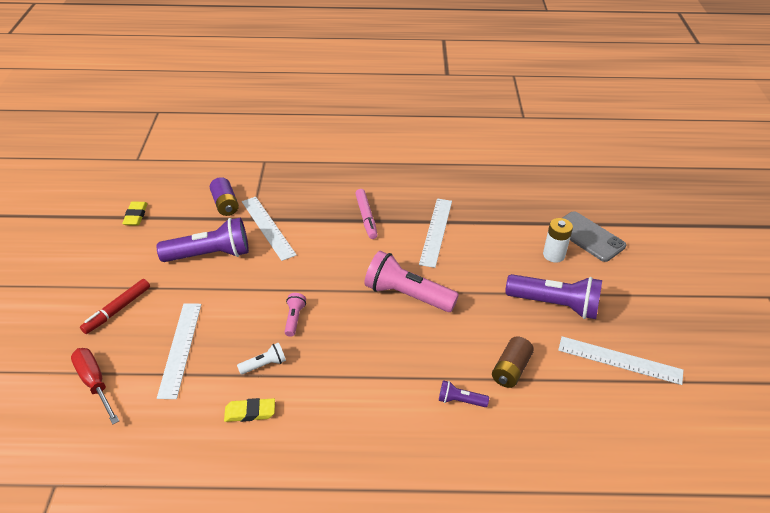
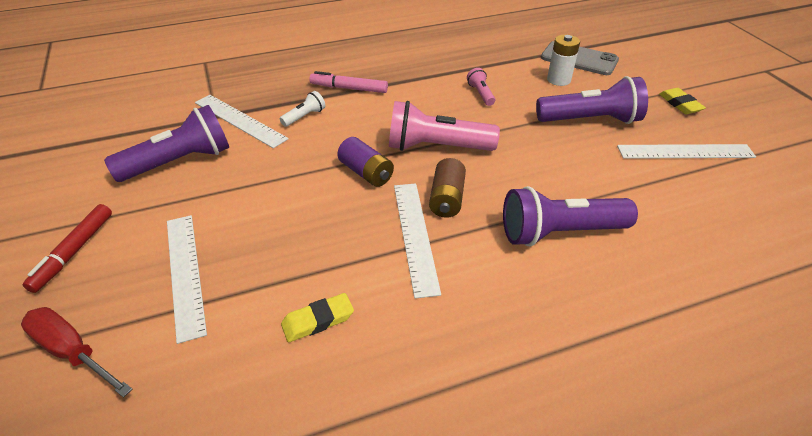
camera: 20 degrees left, 0 degrees up
yellow eraser [122,202,147,225] -> yellow eraser moved to [659,88,706,114]
purple battery [210,177,239,216] -> purple battery moved to [337,137,394,187]
white flashlight [237,342,286,375] -> white flashlight moved to [280,91,325,127]
pink flashlight [285,293,306,337] -> pink flashlight moved to [467,68,495,106]
pink marker [355,189,378,239] -> pink marker turned 135 degrees clockwise [309,71,388,93]
white ruler [419,199,452,268] -> white ruler moved to [394,183,441,298]
purple flashlight [439,380,489,407] -> purple flashlight [503,186,638,246], size x2.12
brown battery [492,336,534,388] -> brown battery moved to [429,158,466,218]

